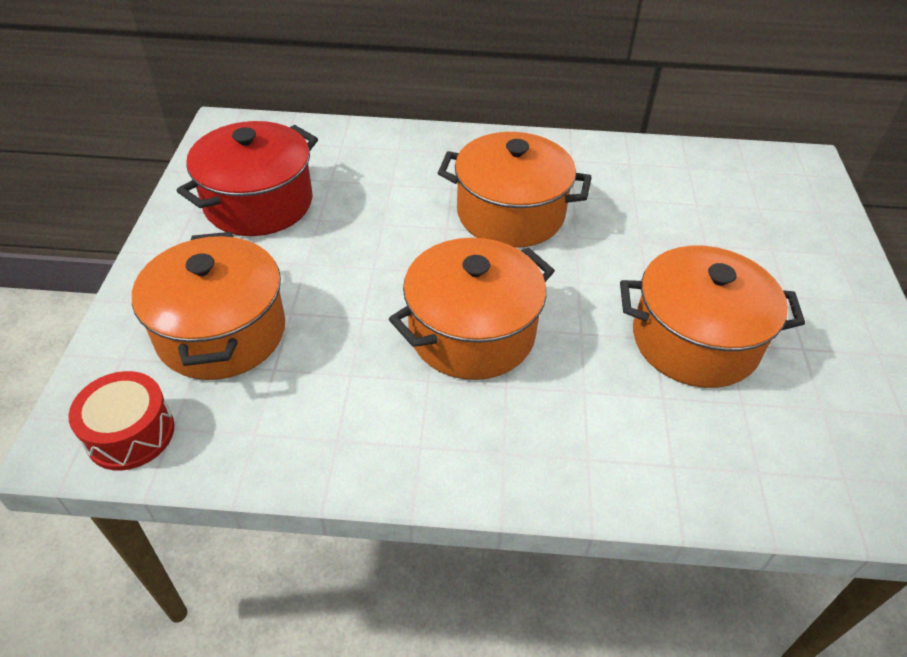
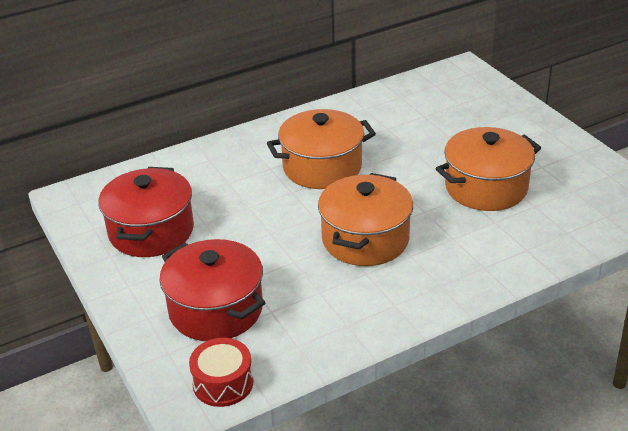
camera: 30 degrees left, 10 degrees down
orange pot [132,232,285,380] -> red pot [160,239,265,341]

